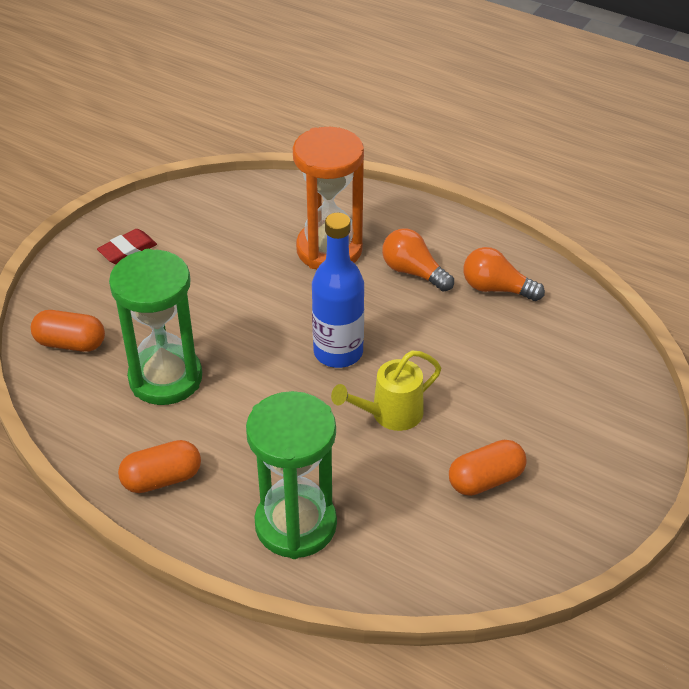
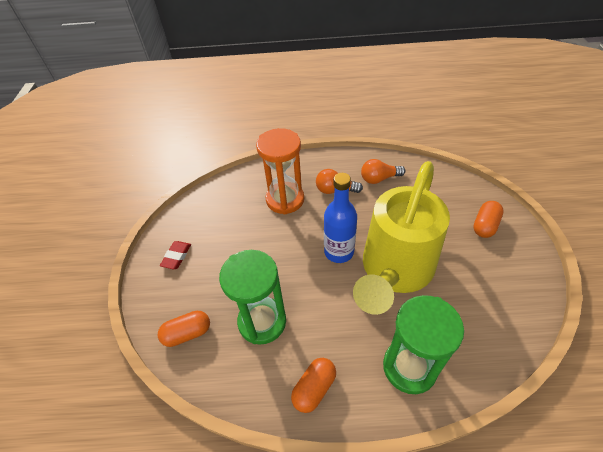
camera: 30 degrees left, 5 degrees up
yellow watering can [331,350,441,431] -> yellow watering can [353,161,450,315], size x2.42
orange capsule [449,440,527,496] -> orange capsule moved to [473,201,504,238]

